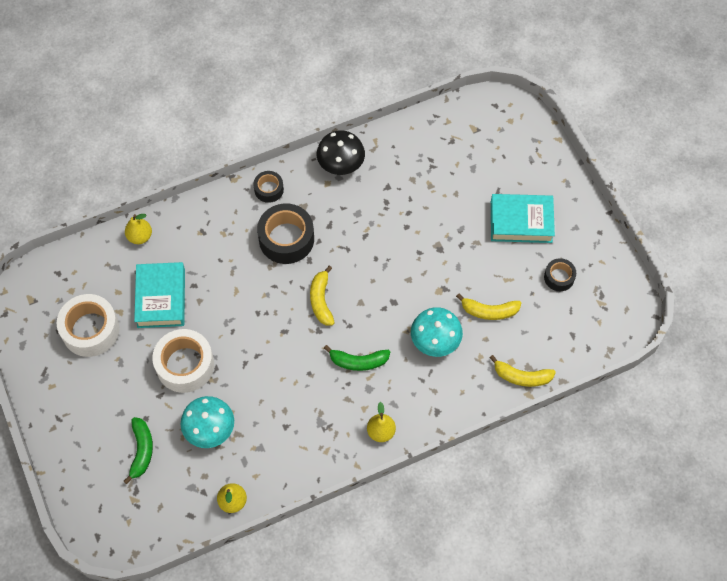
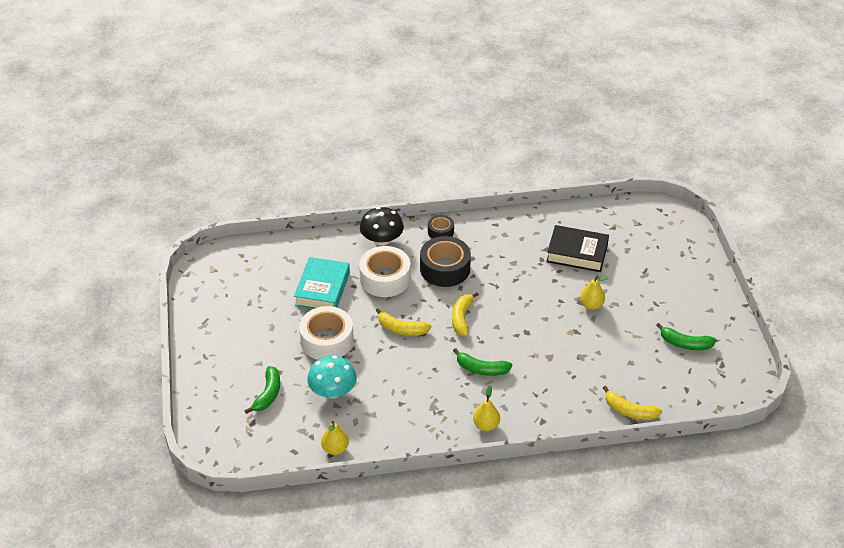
camera: 15 degrees right, 20 degrees down
white tape [57,294,120,357] -> white tape moved to [359,246,411,297]
yellow pear [125,214,152,244] -> yellow pear moved to [580,275,608,310]
black mushroom [317,130,365,175] -> black mushroom moved to [360,207,404,246]
turquoise mushroom [411,307,463,357] -> none
yellow banana [456,293,521,320] -> yellow banana moved to [376,308,431,336]
turquoise book [491,194,555,243] -> none
black tape [544,258,576,291] -> green banana [656,323,716,350]
none -> black book [546,225,609,272]

